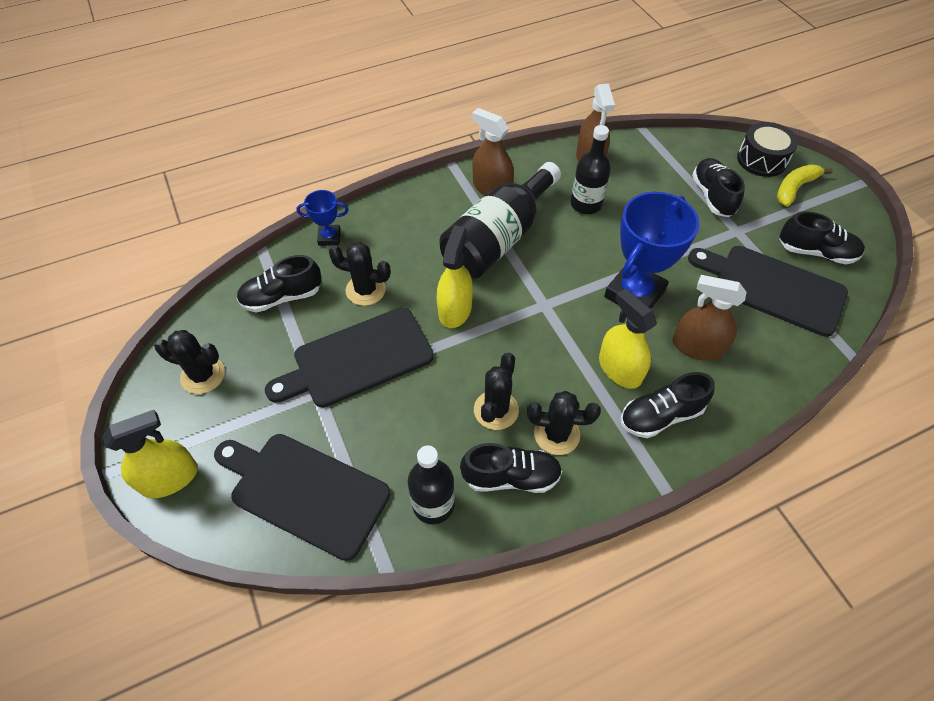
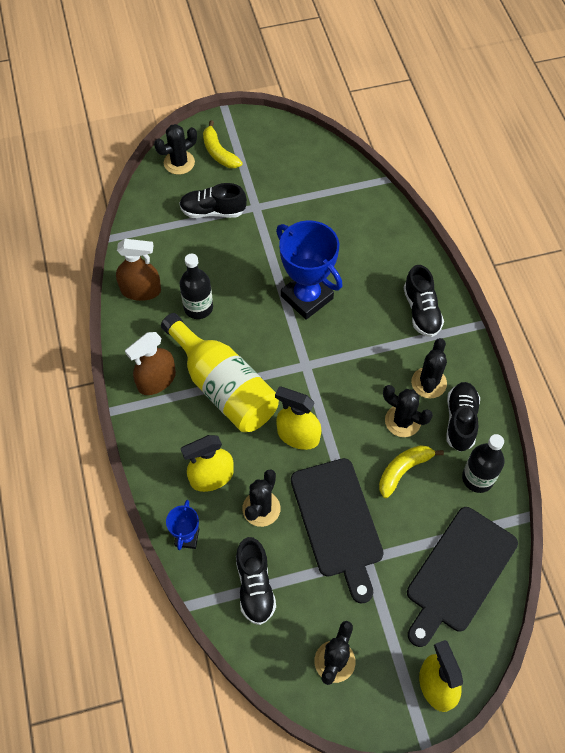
camera: 80 degrees left, 5 degrees up
black bottle [439,162,561,279] -> yellow bottle [161,313,279,432]
yellow spray bottle [599,288,657,389] -> yellow spray bottle moved to [181,435,234,492]
brown spray bottle [673,275,747,361] -> none
black cutting board [688,246,848,337] -> none
black drum [737,122,798,177] -> black cactus [154,124,197,175]
black shoe [779,211,865,264] -> none
none -> yellow banana [379,445,444,498]

